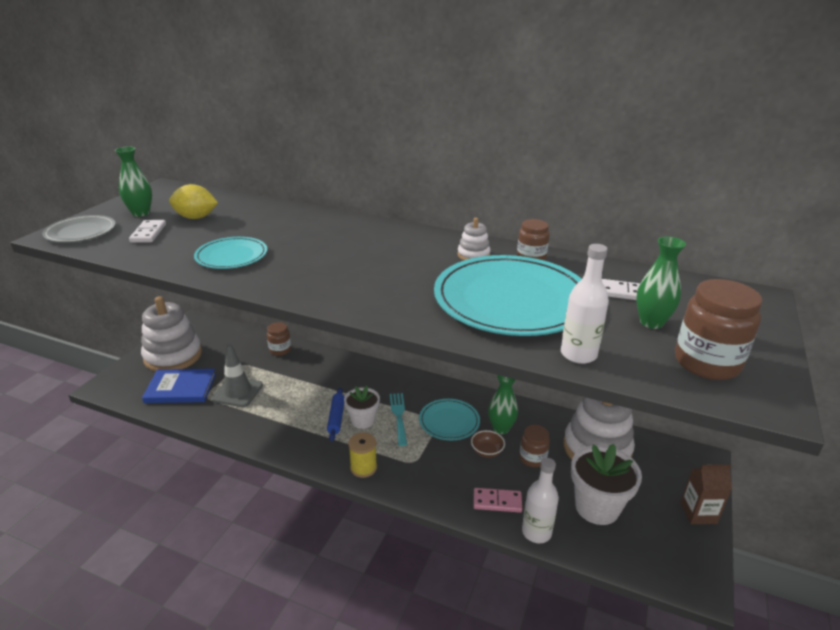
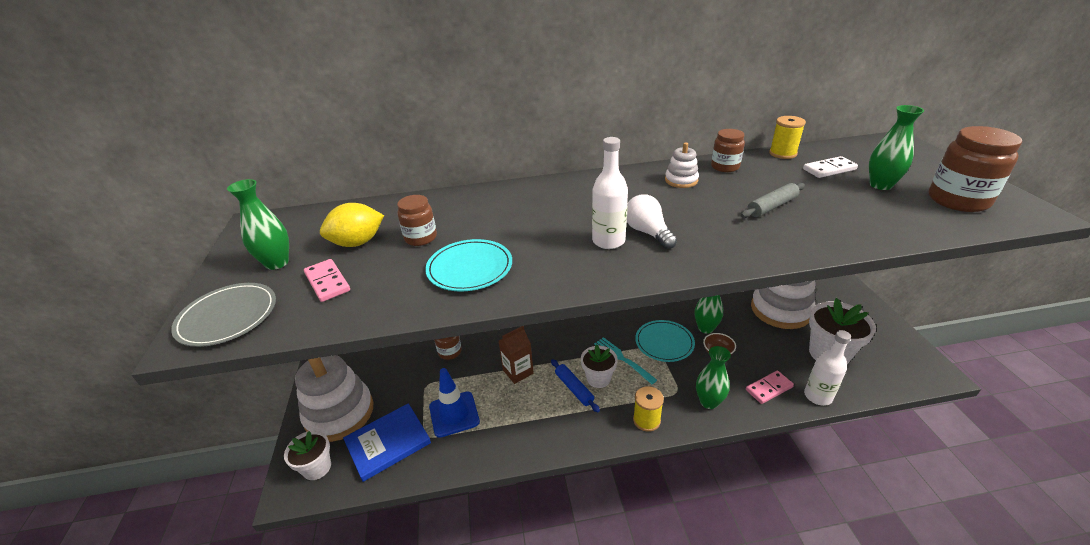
camera: 30 degrees left, 5 degrees up
white domino [129,220,166,243] -> pink domino [304,259,350,302]
grey traffic cone [212,344,263,407] -> blue traffic cone [429,368,480,438]
turquoise plate [434,255,582,336] -> grey rolling pin [741,183,805,218]
brown jar [519,425,550,467] -> brown jar moved to [397,195,437,246]
white bottle [561,244,609,364] -> white bottle moved to [592,137,628,249]
brown carton [680,464,732,524] -> brown carton moved to [499,326,534,384]
none -> white flower pot [284,430,331,480]
none -> white light bulb [627,194,677,249]
none -> green vase [696,346,731,409]
none -> yellow spool [769,116,806,159]

